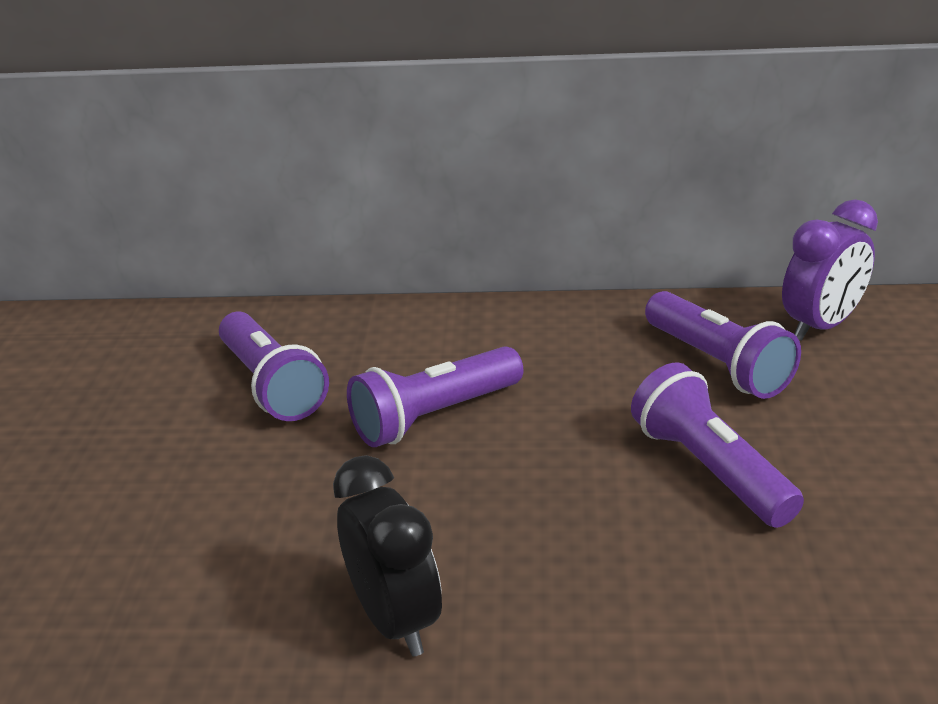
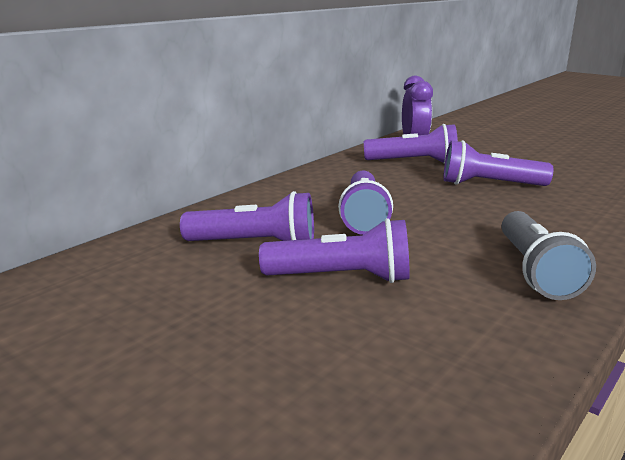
camera: 55 degrees left, 10 degrees down
black clock [333,455,442,657] -> grey flashlight [502,211,596,300]
none -> purple flashlight [259,218,410,283]

